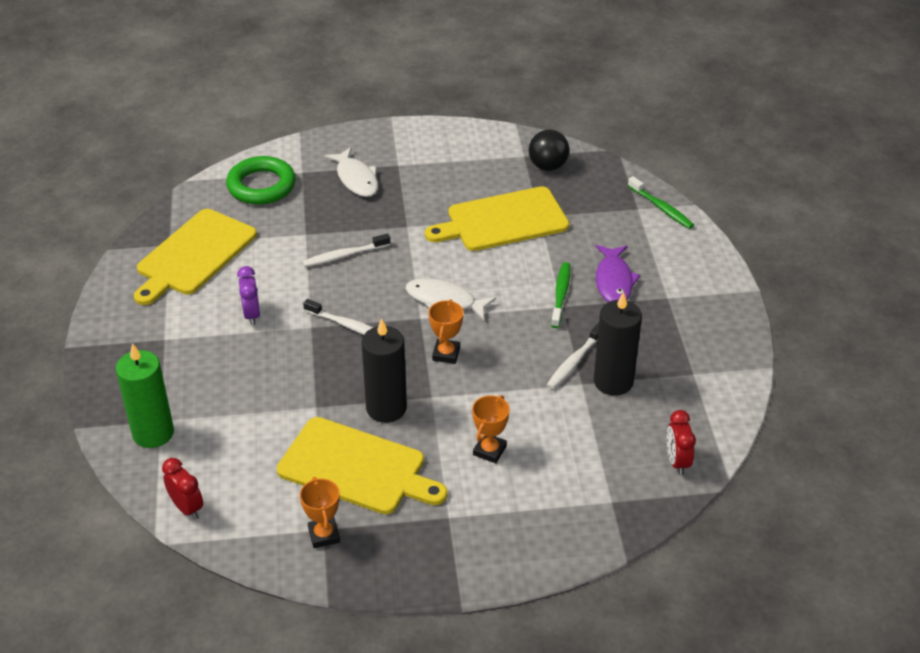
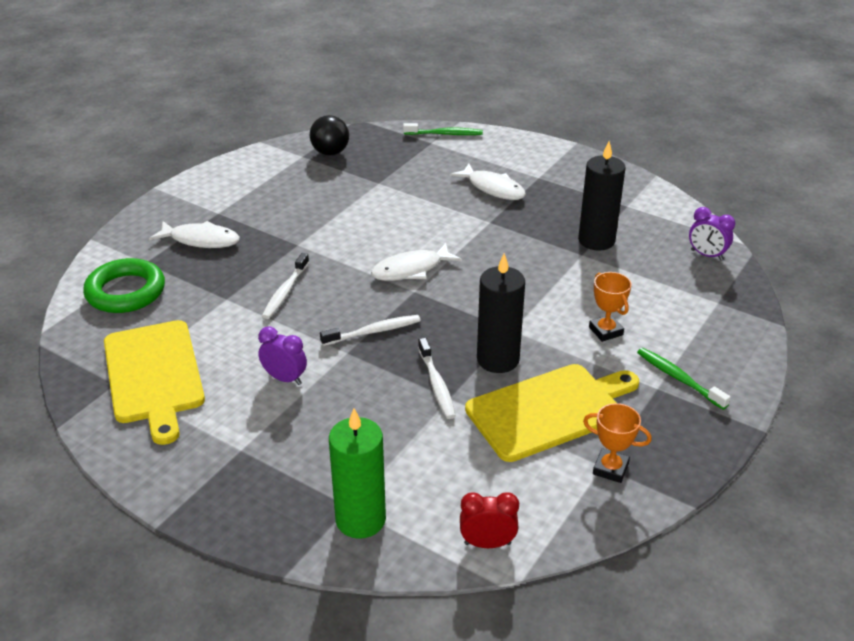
camera: 50 degrees left, 5 degrees down
yellow cutting board [425,186,569,251] -> none
orange trophy [429,300,463,364] -> none
white toothbrush [547,322,599,389] -> white toothbrush moved to [418,338,456,419]
green toothbrush [551,262,570,328] -> green toothbrush moved to [637,348,731,410]
purple fish [596,245,640,302] -> white fish [450,163,526,200]
red clock [667,410,696,475] -> purple clock [689,207,735,261]

